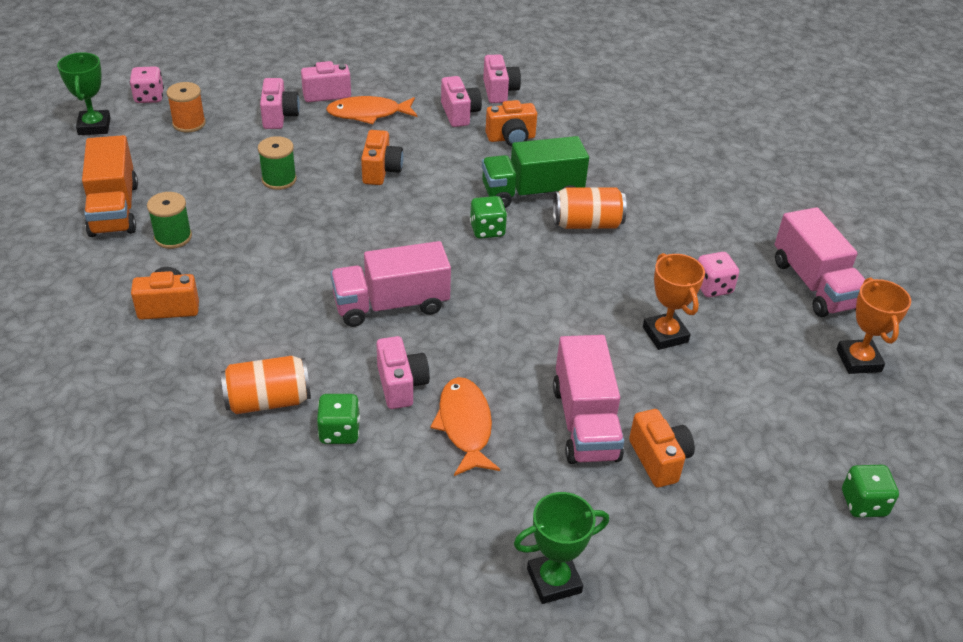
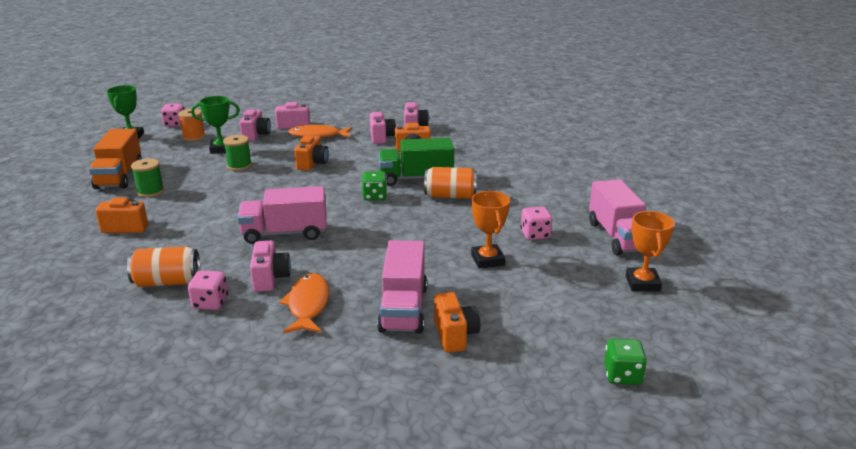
camera: 10 degrees right, 15 degrees down
green dice [317,394,360,444] -> pink dice [188,270,228,310]
green trophy [514,492,609,604] -> green trophy moved to [191,96,240,154]

